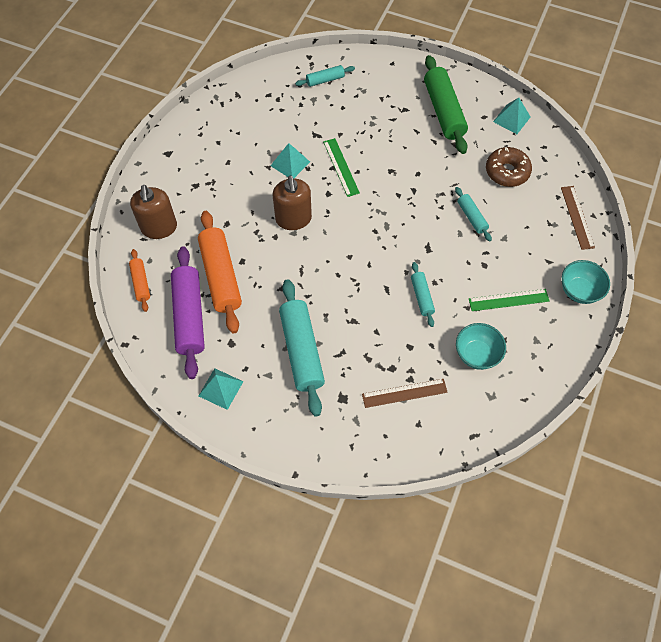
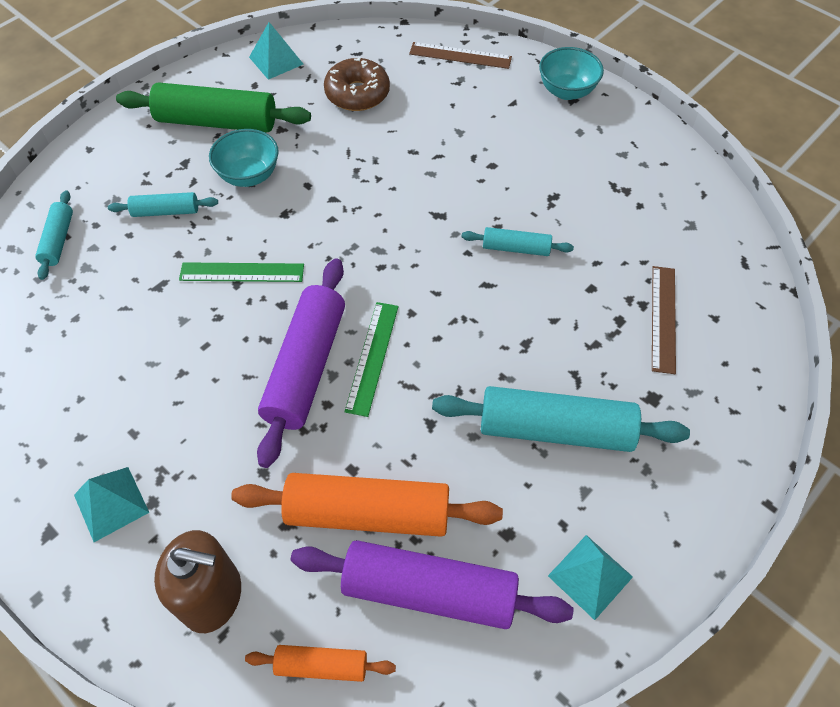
camera: 70 degrees left, 5 degrees down
turquoise pyramid [270,143,310,178] -> turquoise pyramid moved to [74,467,149,542]
brown soap dispenser [273,176,312,230] -> purple rolling pin [257,258,345,468]
turquoise rolling pin [455,187,492,242] -> turquoise rolling pin moved to [108,192,218,217]
turquoise bowl [456,323,506,370] -> turquoise bowl moved to [209,129,279,187]
green ruler [469,289,550,311] -> green ruler moved to [344,302,399,417]

